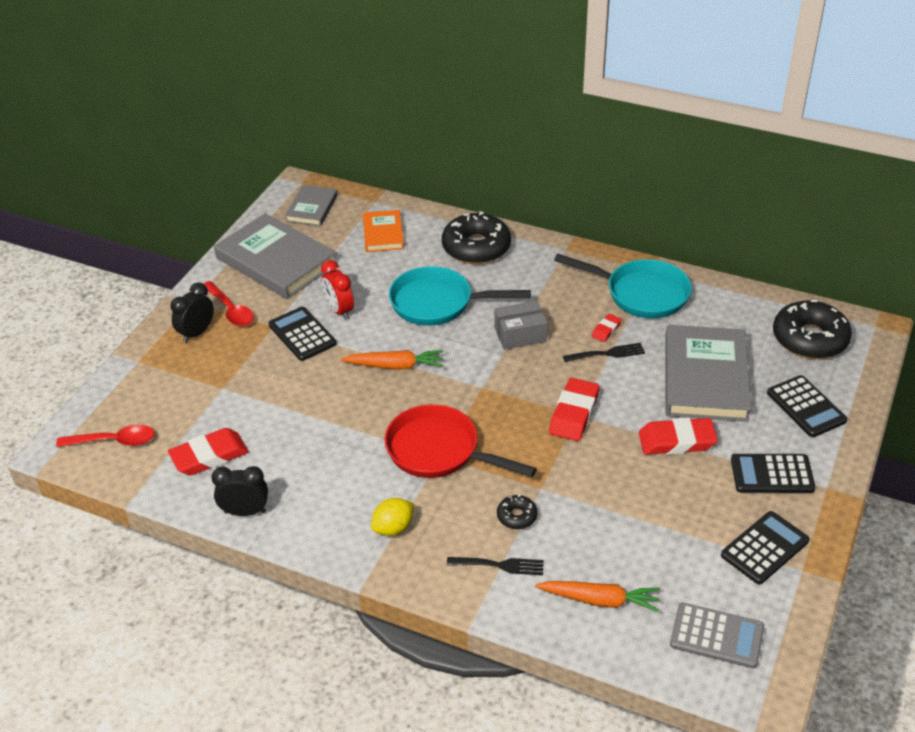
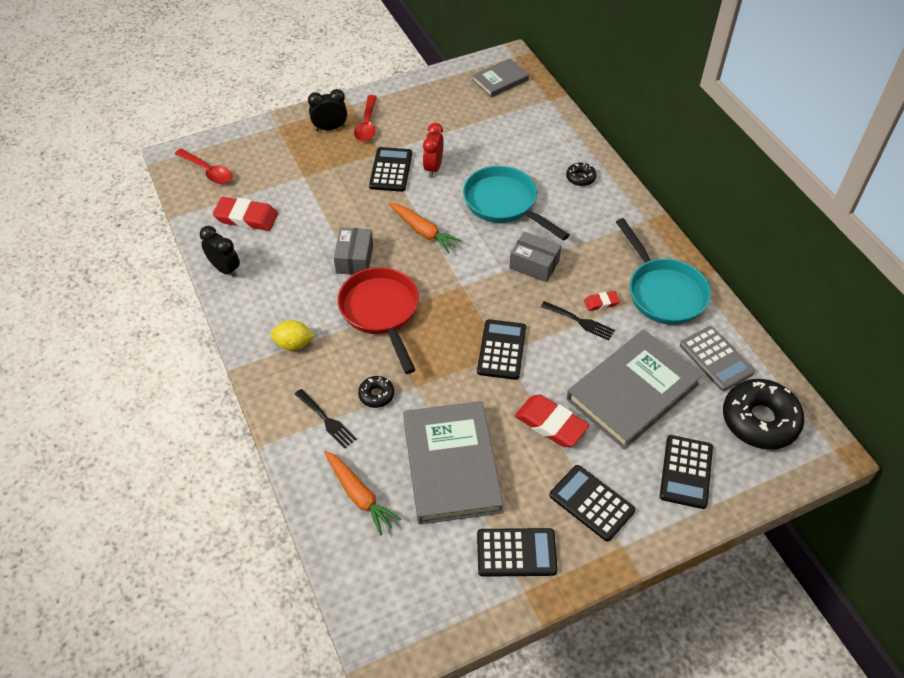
camera: 40 degrees right, 10 degrees up
grey book [214,213,338,299] -> grey book moved to [403,401,503,524]
orange book [363,210,404,252] -> none
black donut [442,211,511,264] -> black donut [566,163,596,186], size x0.47
red eraser [549,378,599,441] -> black calculator [477,319,526,380]
grey calculator [670,603,764,668] -> grey calculator moved to [680,326,755,391]
none -> grey box [334,227,373,275]

